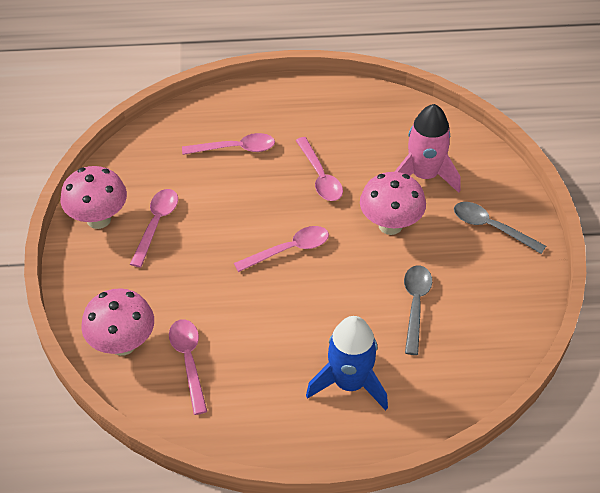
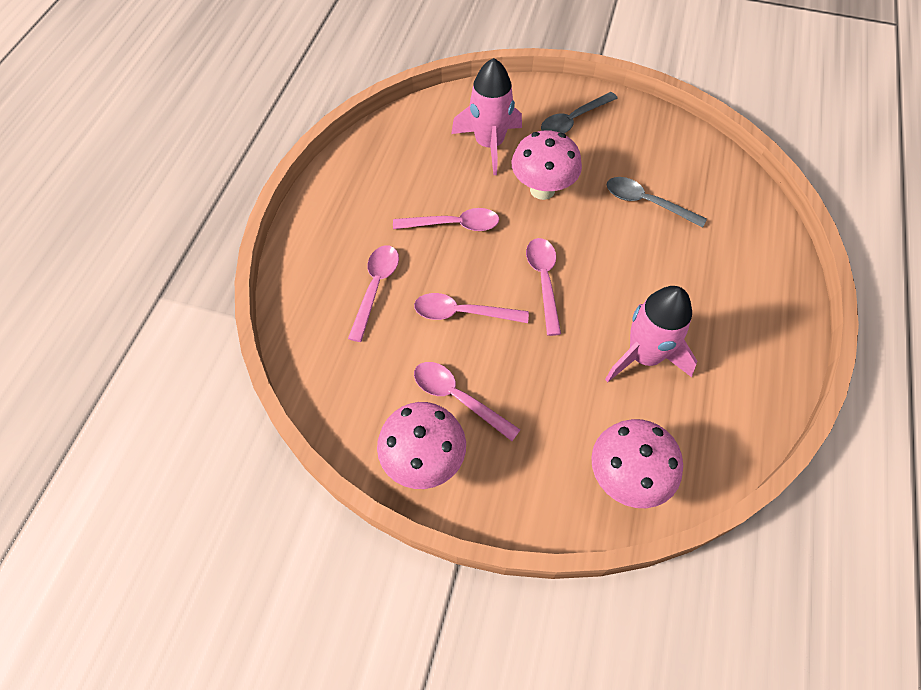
camera: 70 degrees left, 10 degrees up
pink spoon [169,319,207,415] -> pink spoon moved to [414,293,529,323]
blue rocket [306,316,388,411] -> none
none -> pink rocket [605,286,697,382]

